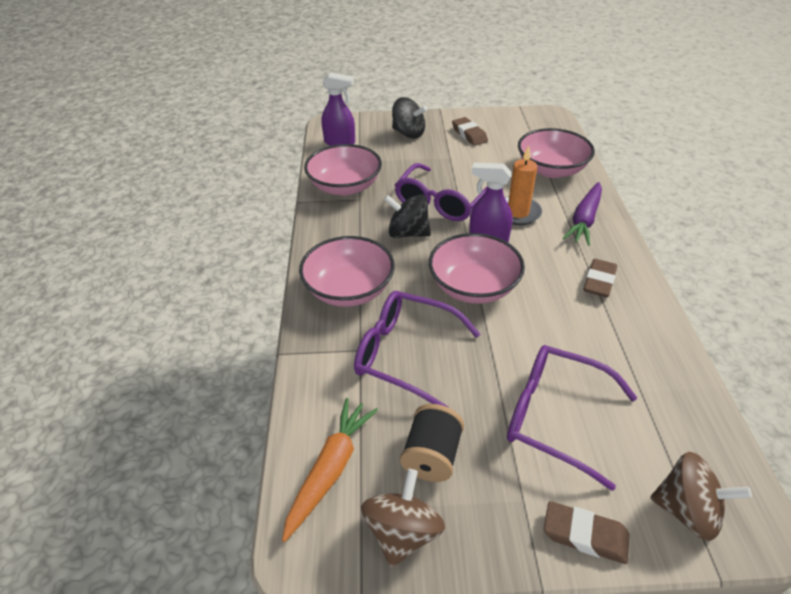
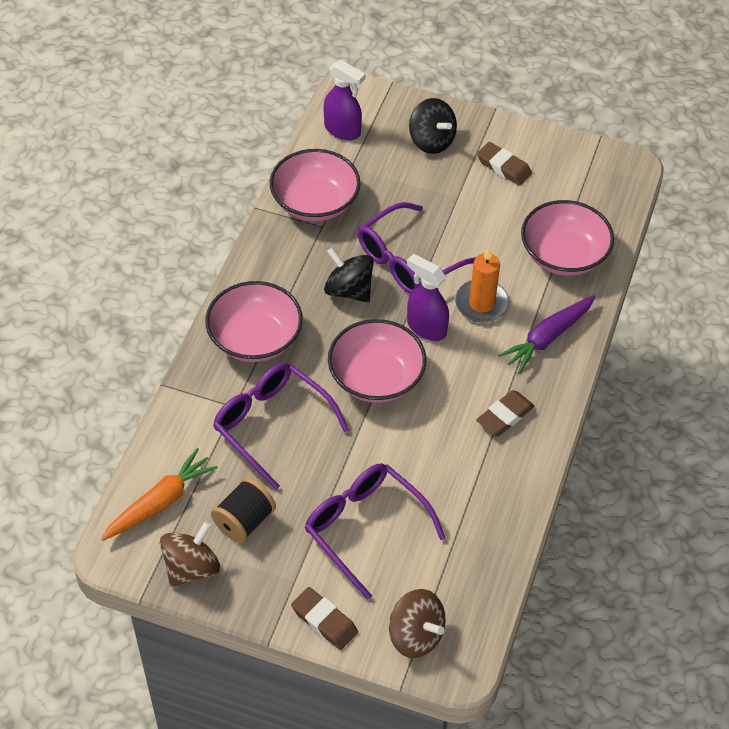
camera: 20 degrees right, 10 degrees up
brown eraser [452,117,488,146] -> brown eraser turned 45 degrees counterclockwise [477,142,532,186]

